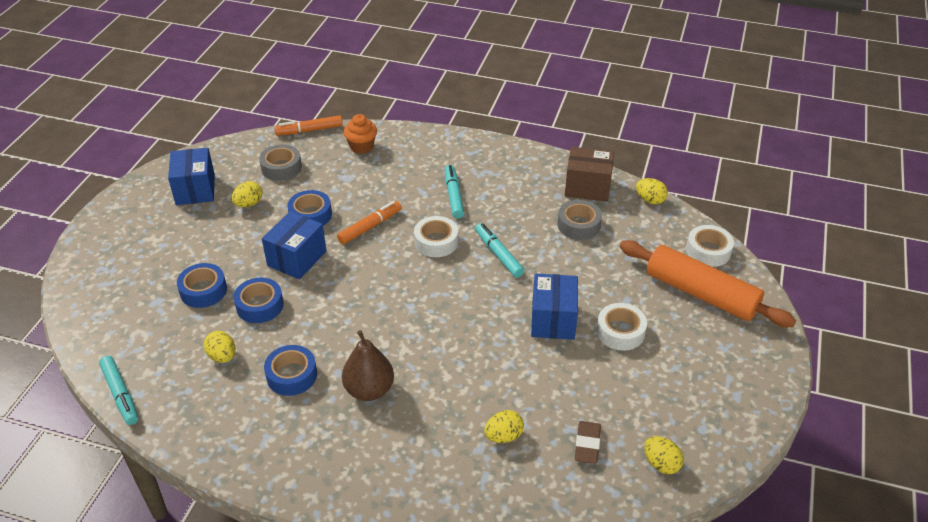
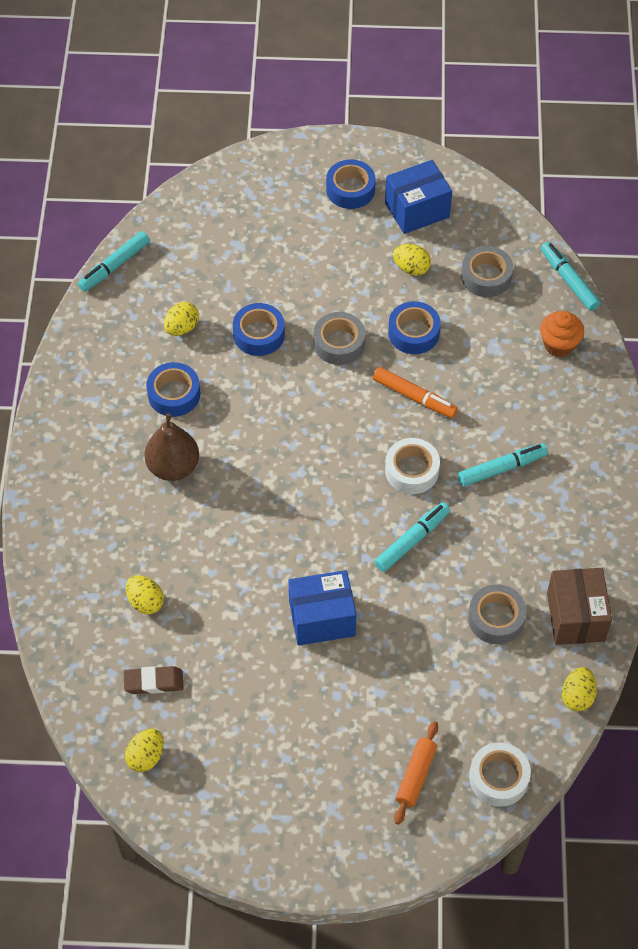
camera: 75 degrees right, 15 degrees up
blue tape [177,263,227,308] -> blue tape moved to [326,160,376,209]
blue box [262,211,326,279] -> grey tape [313,312,366,365]
orange marker [274,115,343,136] -> turquoise marker [541,242,600,311]
white tape [597,303,647,351] -> none
orange rolling pin [620,240,796,327] -> orange rolling pin [394,721,438,825], size x0.48

